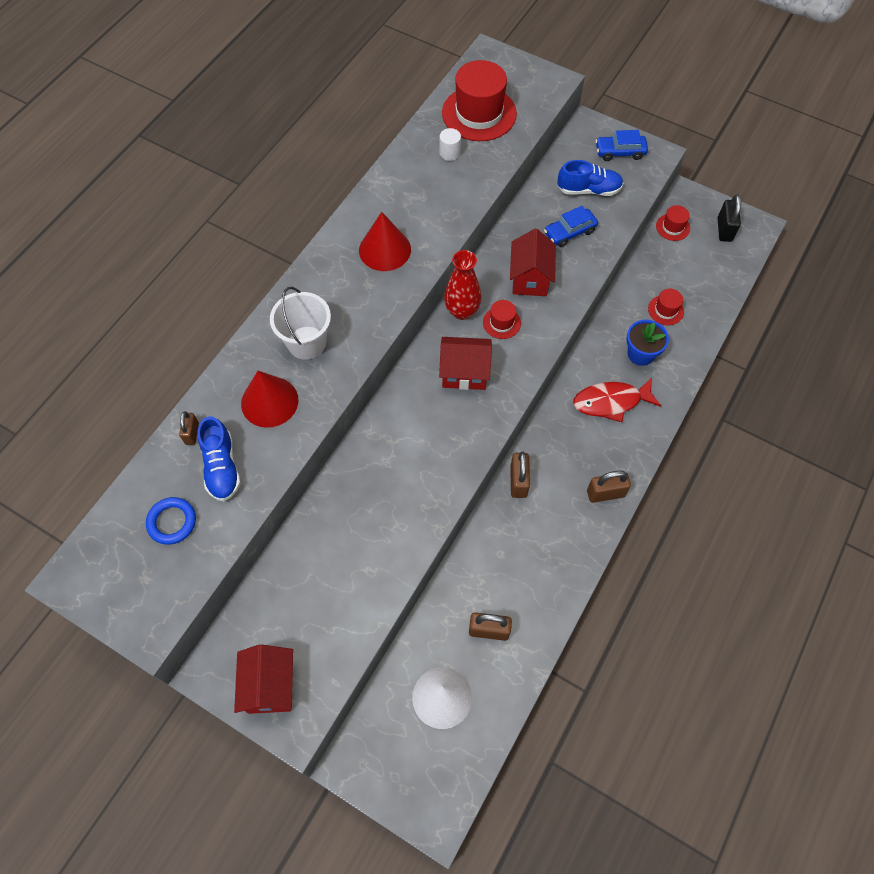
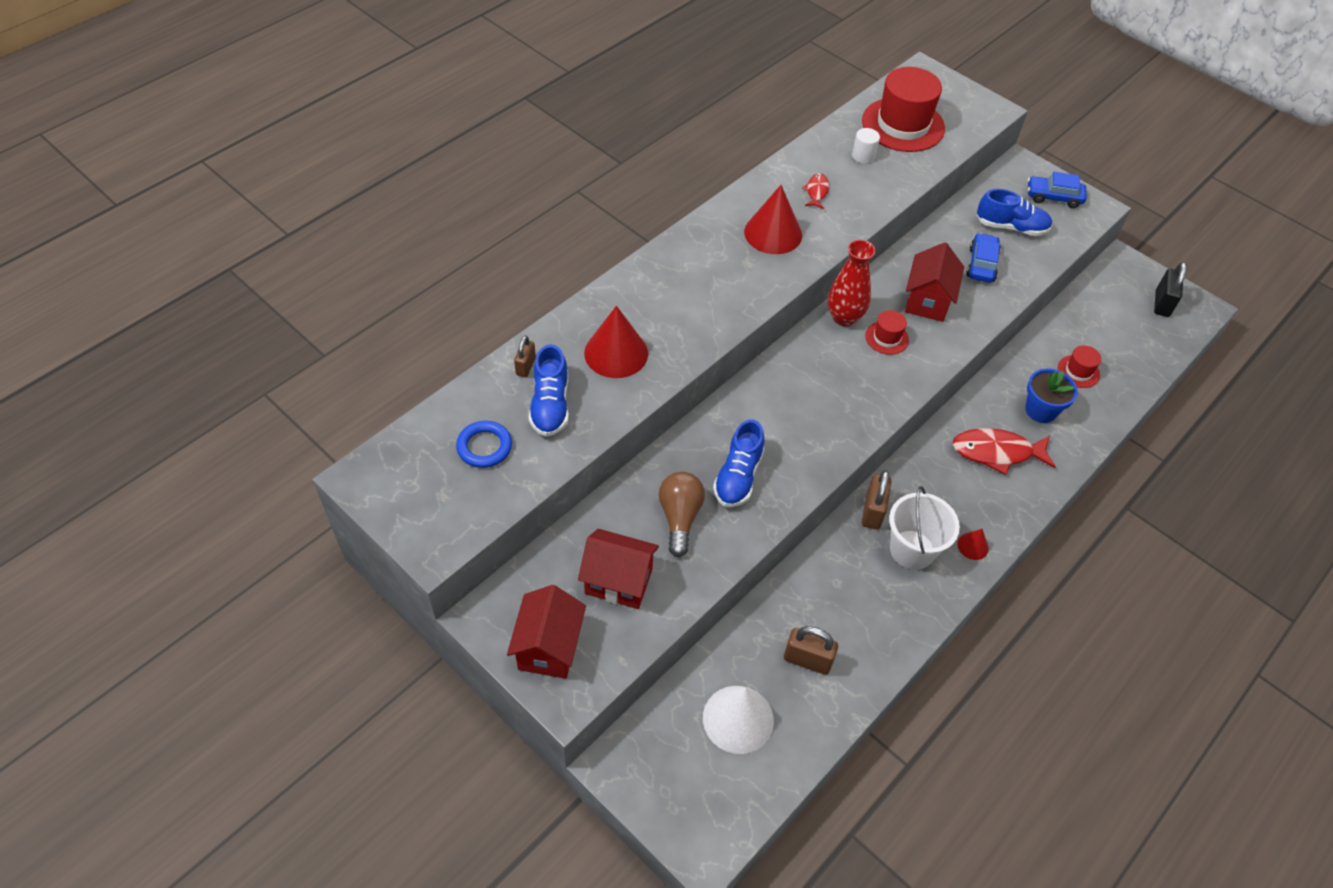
camera: 10 degrees right, 10 degrees down
white bucket [270,287,331,360] -> white bucket moved to [889,486,960,570]
red house [439,337,492,390] -> red house moved to [578,529,659,609]
blue car [544,206,598,247] -> blue car turned 120 degrees clockwise [966,233,1001,283]
brown padlock [587,471,631,503] -> red cone [957,529,989,560]
red hat [656,205,690,241] -> none
none -> brown light bulb [659,472,705,557]
none -> blue shoe [713,419,764,507]
none -> red fish [802,173,829,209]

